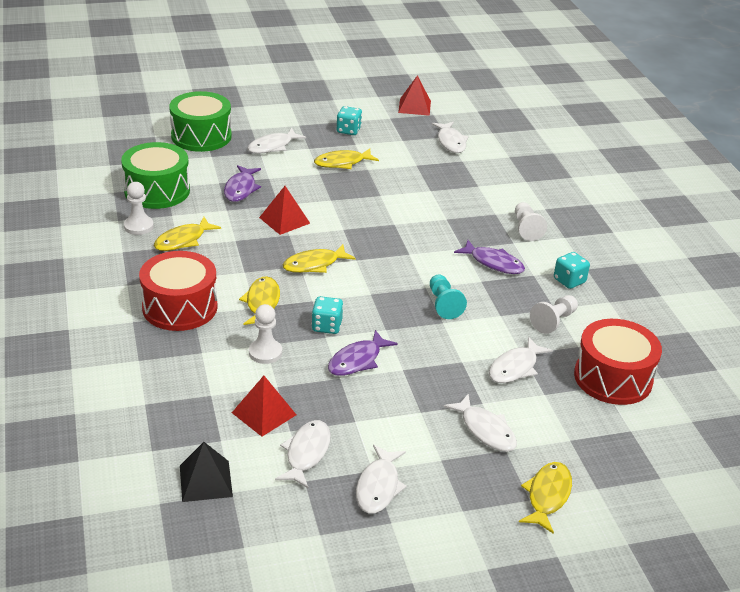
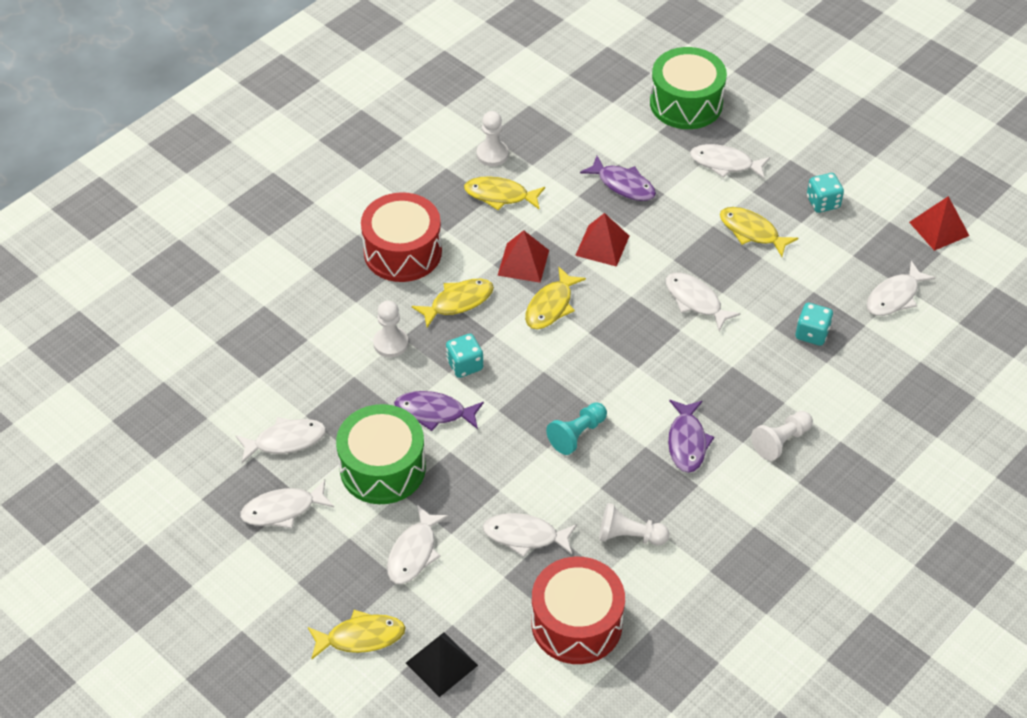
camera: 60 degrees right, 15 degrees up
green drum [121,142,190,209] -> green drum moved to [336,404,426,504]
black pyramid [180,442,233,502] -> black pyramid moved to [406,632,478,697]
purple fish [224,165,261,202] -> purple fish turned 120 degrees counterclockwise [580,156,656,201]
red pyramid [232,376,296,437] -> red pyramid moved to [497,230,549,283]
yellow fish [283,244,356,273] -> yellow fish turned 90 degrees counterclockwise [525,267,586,329]
turquoise dice [554,252,590,289] -> turquoise dice moved to [796,303,833,346]
none -> white fish [666,272,741,331]

